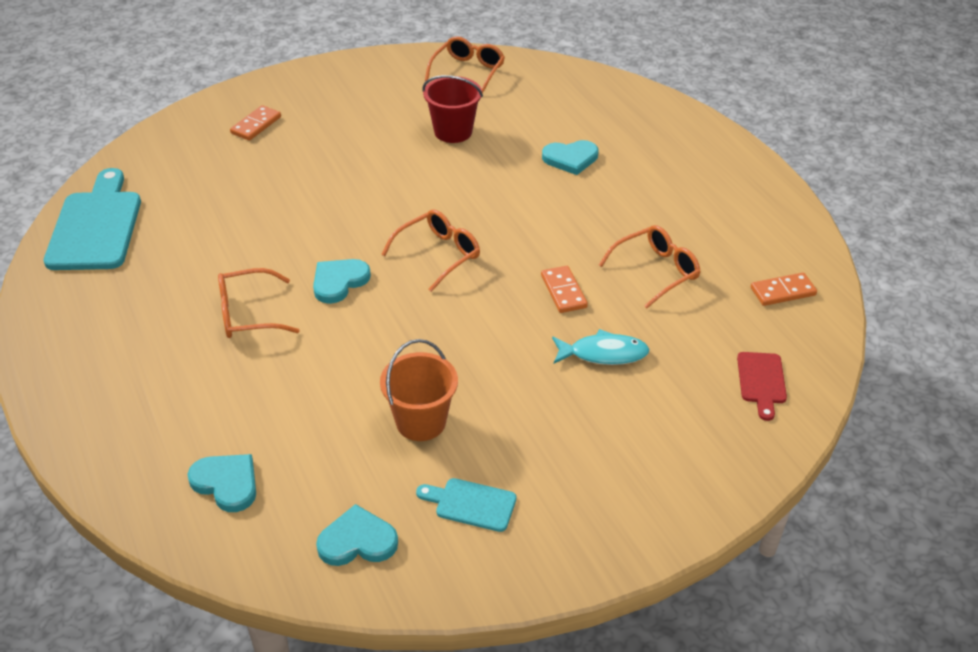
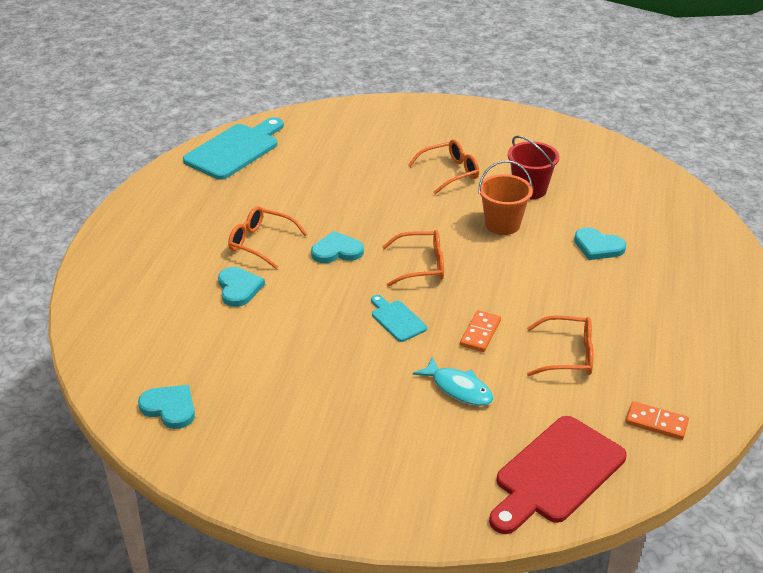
camera: 40 degrees right, 5 degrees down
turquoise heart [187,454,256,512] -> turquoise heart moved to [218,267,265,307]
orange domino [230,105,281,141] -> none
orange bucket [380,339,458,441] -> orange bucket moved to [478,160,533,235]
turquoise cutting board [416,478,516,532] -> turquoise cutting board moved to [371,295,427,342]
orange glasses [425,36,505,94] -> orange glasses moved to [408,139,479,194]
red cutting board [737,352,787,421] -> red cutting board [489,416,627,534], size x1.98

